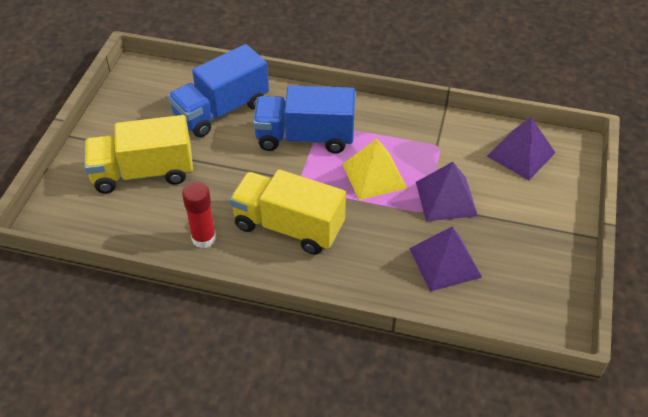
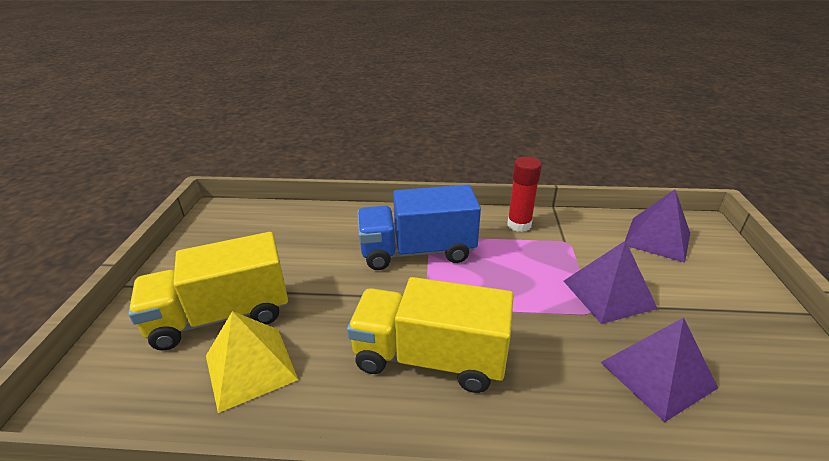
camera: 10 degrees left, 15 degrees down
blue truck [168,44,269,137] -> none
red glue stick [182,182,216,248] -> red glue stick moved to [507,157,542,232]
yellow pyramid [342,139,407,200] -> yellow pyramid moved to [206,311,298,413]

